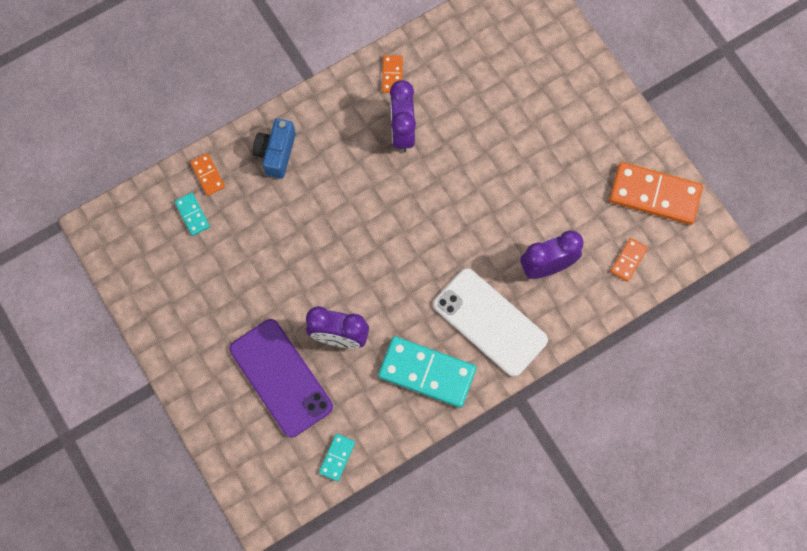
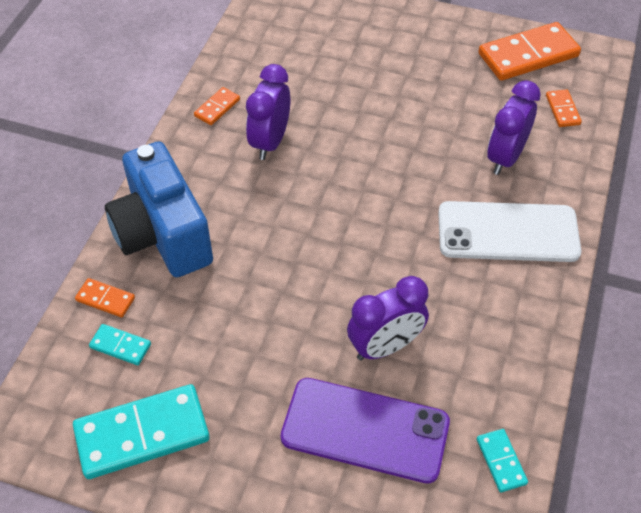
camera: 40 degrees left, 20 degrees down
blue camera [253,118,296,179] -> blue camera [105,142,213,277], size x1.80
turquoise domino [378,336,476,408] -> turquoise domino moved to [73,384,210,479]
orange domino [382,55,403,93] -> orange domino turned 75 degrees clockwise [194,87,240,125]
purple clock [390,80,416,153] -> purple clock turned 60 degrees clockwise [246,64,290,160]

